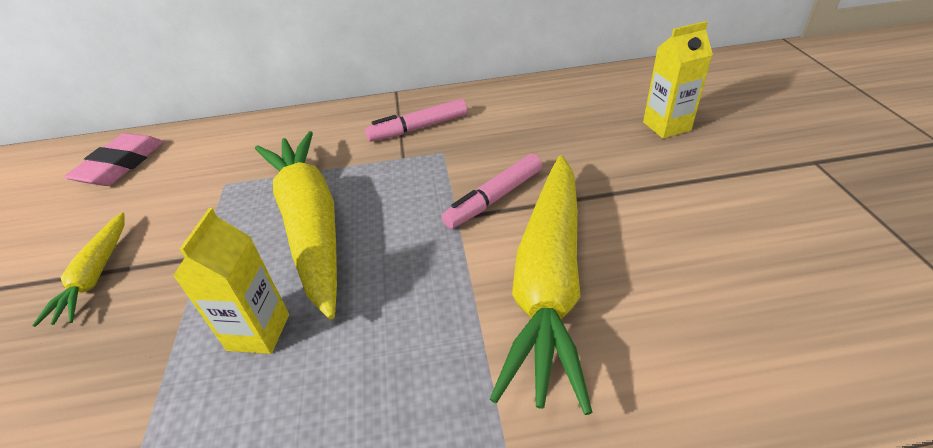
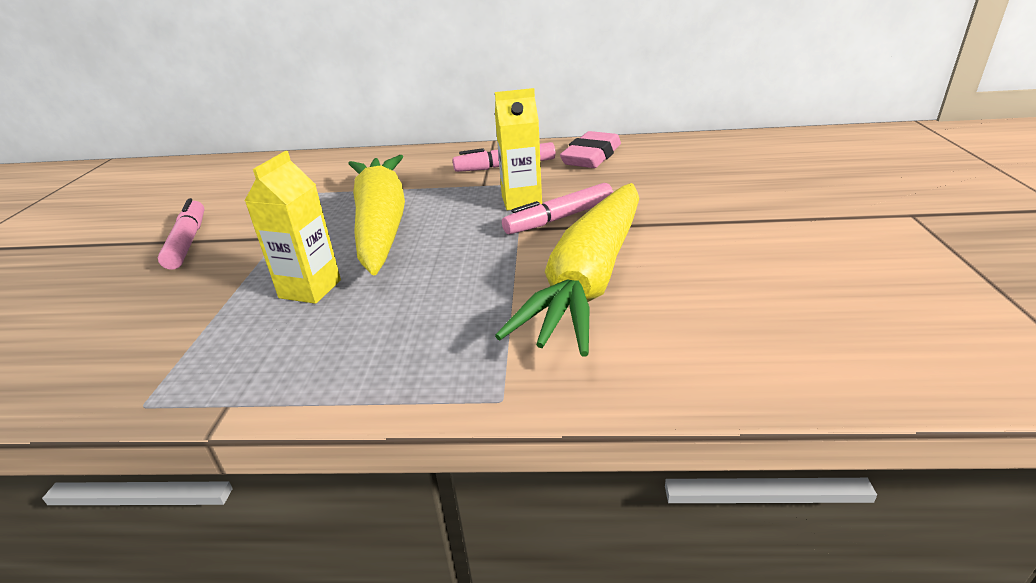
camera: 10 degrees right, 10 degrees down
yellow carrot [32,212,125,327] -> pink marker [158,198,204,269]
pink eraser [64,133,163,186] -> pink eraser moved to [560,131,621,168]
yellow carton [643,21,713,139] -> yellow carton moved to [495,88,542,211]

